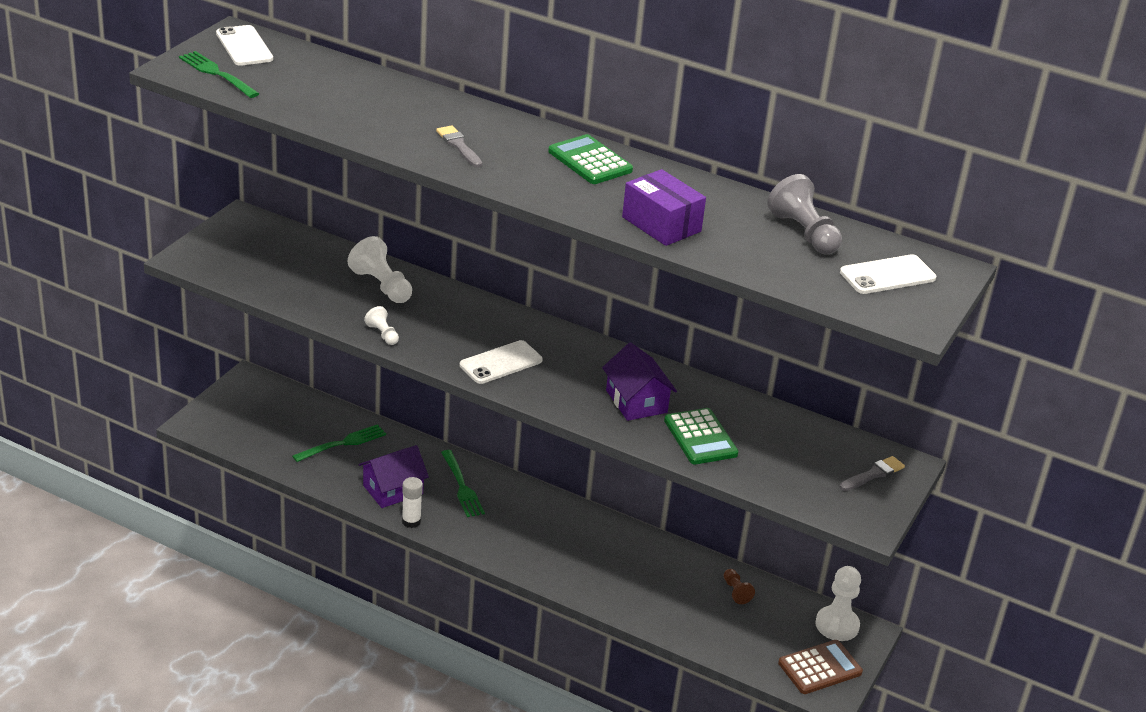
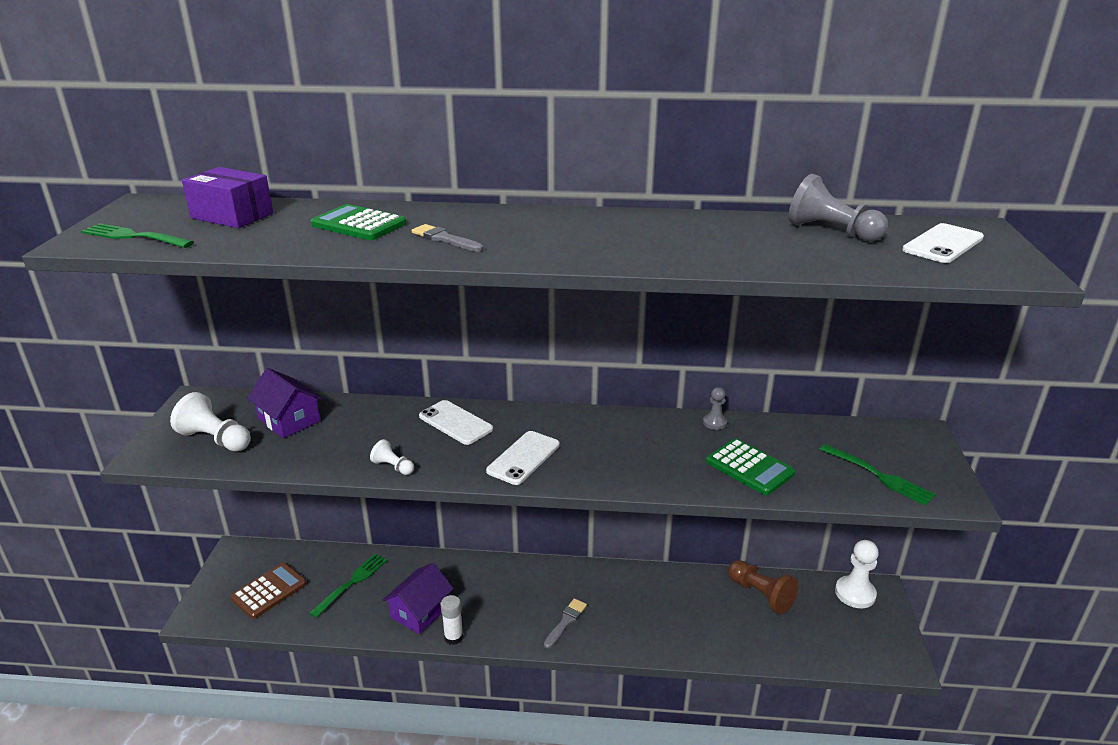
camera: 20 degrees left, 5 degrees down
white phone [216,25,273,66] -> white phone moved to [419,400,493,445]
white pawn [347,236,412,303] -> white pawn moved to [170,392,251,452]
green fork [441,450,485,517] -> green fork moved to [819,444,936,505]
green calculator [548,134,633,184] -> green calculator moved to [311,204,407,240]
purple house [602,342,677,421] -> purple house moved to [247,368,323,438]
purple box [622,169,706,246] -> purple box moved to [182,167,273,228]
brown pawn [724,569,755,604] -> brown pawn [728,560,799,615], size x1.83
brown calculator [778,640,863,694] -> brown calculator moved to [231,563,307,619]
grey brush [840,456,905,491] -> grey brush moved to [544,598,587,649]
none -> grey pawn [703,387,727,430]

